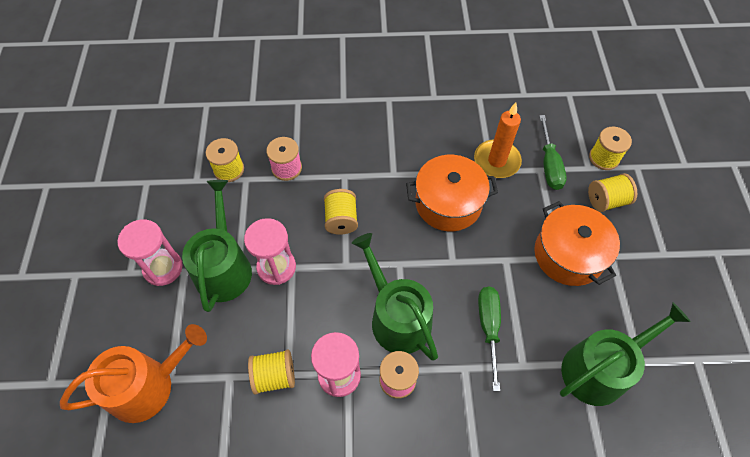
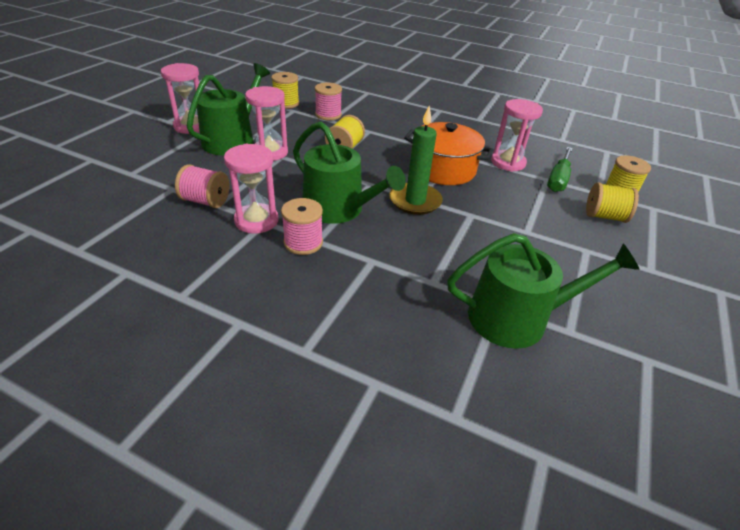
camera: 25 degrees right, 20 degrees down
orange watering can [60,324,207,423] -> none
yellow spool [248,350,295,394] -> pink spool [175,164,229,208]
green watering can [352,233,438,361] -> green watering can turned 135 degrees clockwise [293,122,406,224]
orange candle [474,103,522,178] -> pink hourglass [491,99,543,172]
green screwdriver [478,287,501,391] -> none
orange pot [534,201,620,286] -> none
none -> green candle [389,106,443,215]

